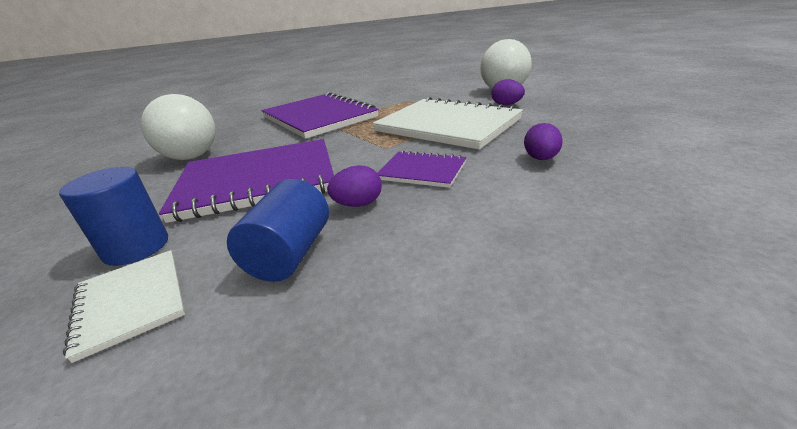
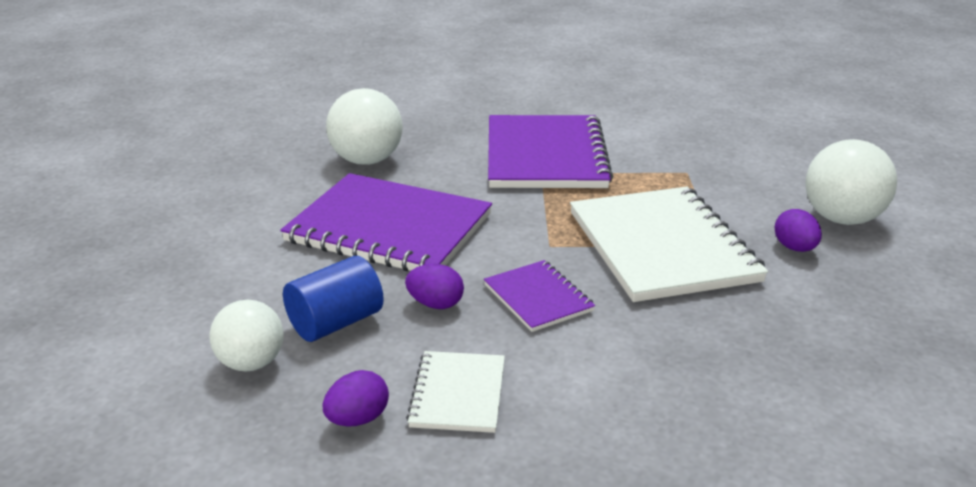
camera: 35 degrees right, 0 degrees up
blue cylinder [59,167,168,266] -> none
white notebook [63,250,185,363] -> white notebook moved to [406,351,505,433]
purple egg [524,123,563,160] -> purple egg moved to [323,370,389,427]
none -> white ball [209,300,284,372]

